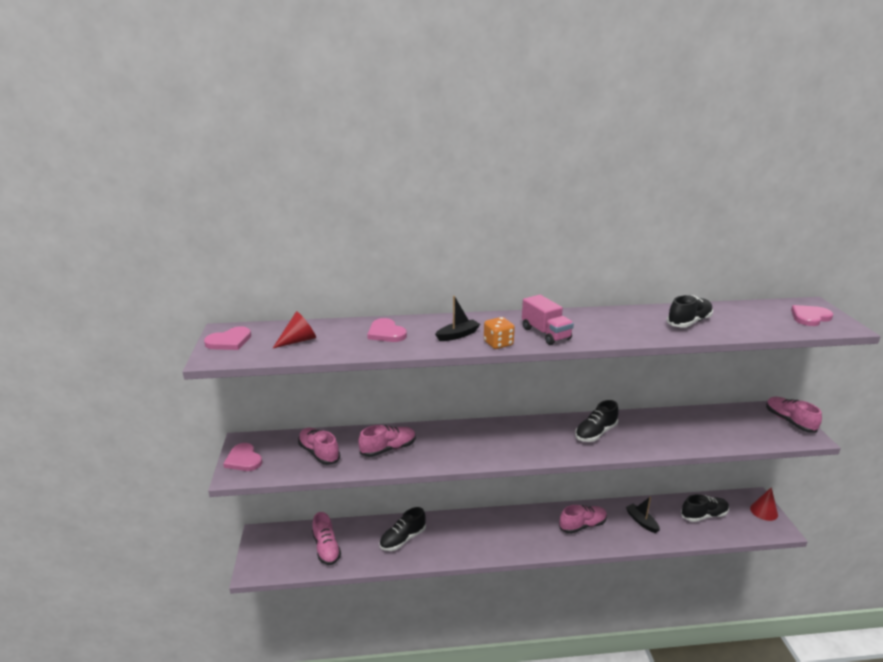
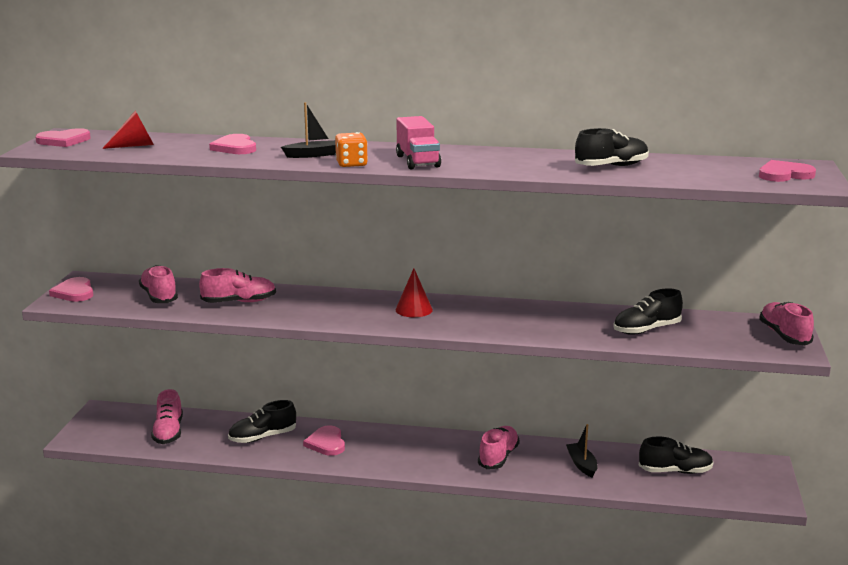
camera: 15 degrees right, 5 degrees down
pink shoe [559,505,607,534] -> pink shoe turned 60 degrees counterclockwise [478,426,520,469]
black shoe [575,400,618,442] -> black shoe moved to [613,288,683,335]
red cone [750,487,778,521] -> red cone moved to [396,268,433,317]
none -> pink heart [303,425,345,456]

